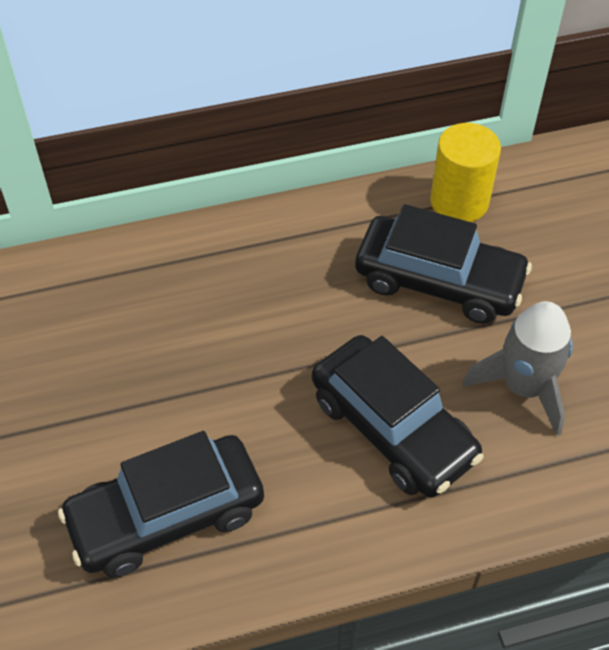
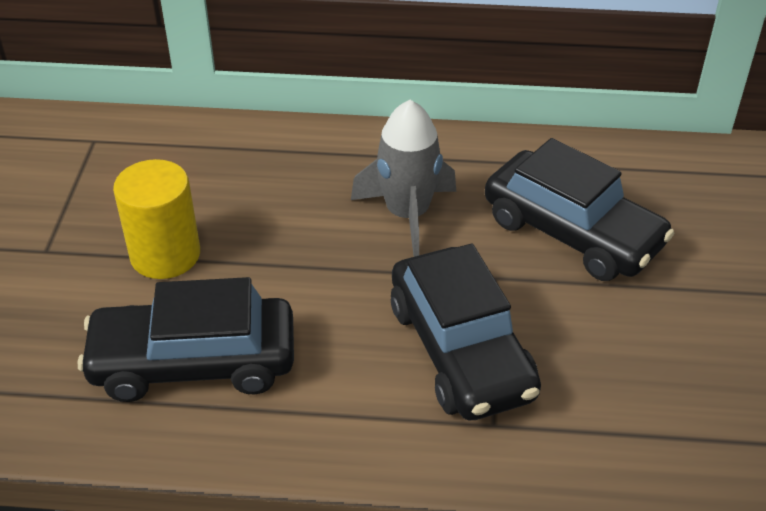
camera: 20 degrees right, 10 degrees down
yellow cylinder [430,123,501,222] -> yellow cylinder moved to [113,159,200,279]
grey rocket [463,301,573,436] -> grey rocket moved to [351,100,456,257]

